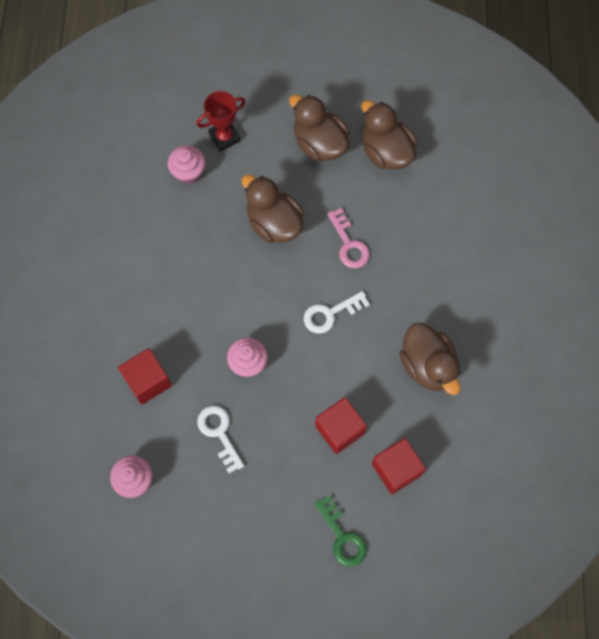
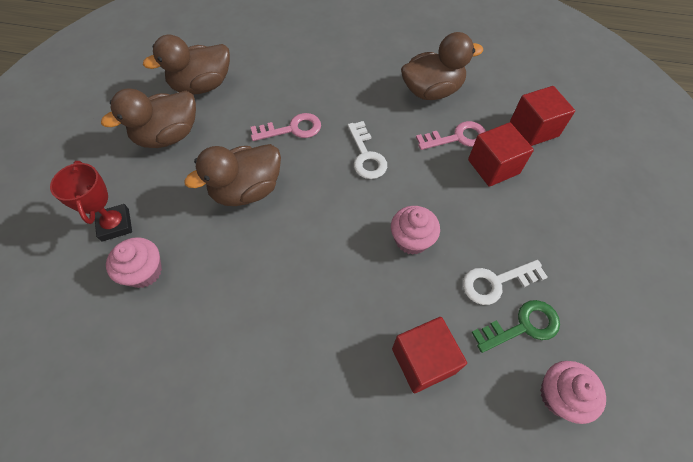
camera: 80 degrees left, 10 degrees down
green key [315,495,367,567] -> green key moved to [471,300,560,353]
none -> pink key [416,121,486,150]

